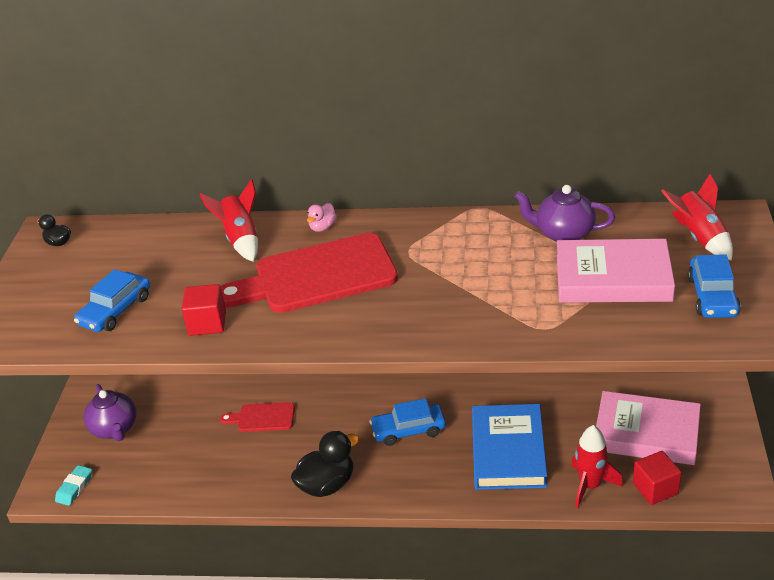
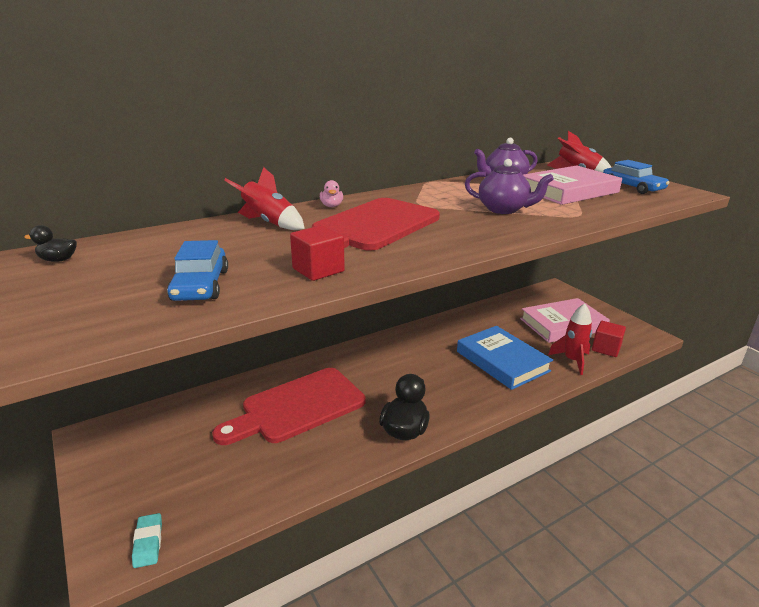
camera: 40 degrees left, 10 degrees down
purple teapot [84,384,137,441] -> purple teapot moved to [465,159,554,214]
red cutting board [220,402,295,432] -> red cutting board [212,368,365,445], size x2.09
blue car [370,398,446,446] -> none

